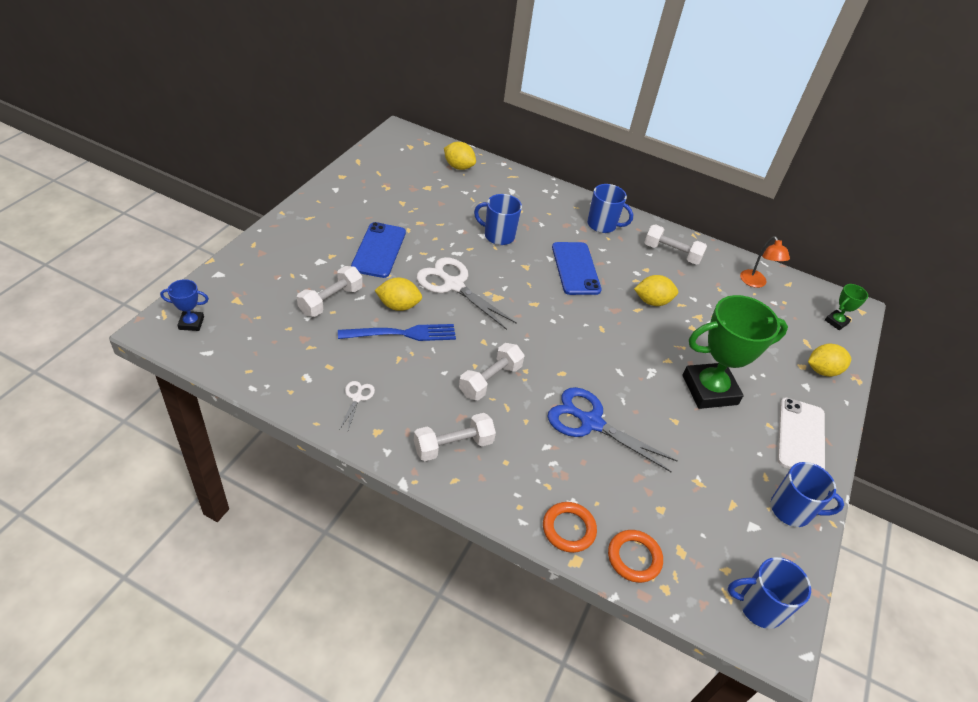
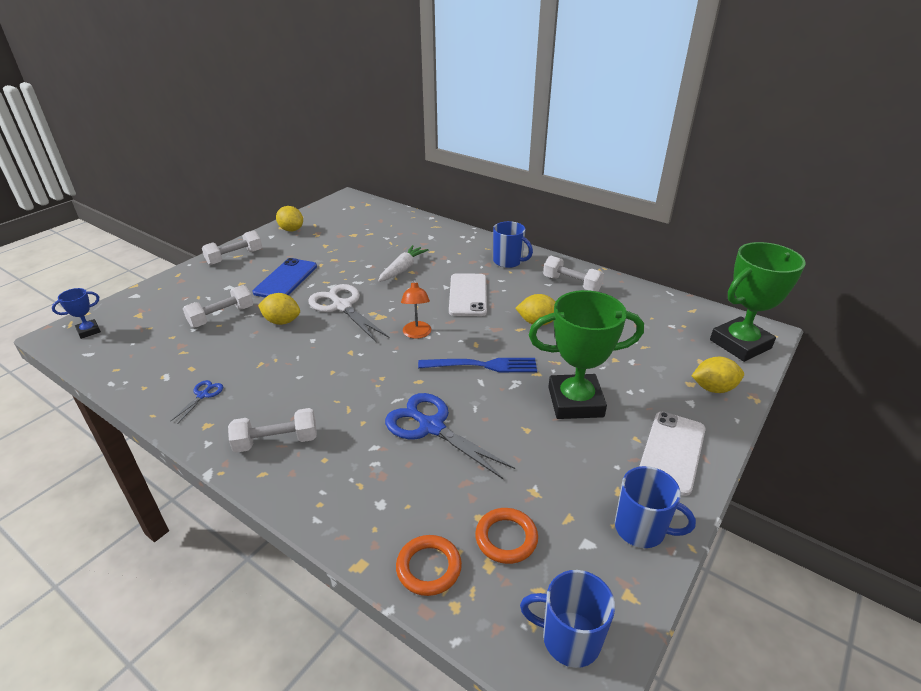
camera: 15 degrees right, 10 degrees down
blue trophy [160,279,209,331] -> blue trophy turned 45 degrees counterclockwise [52,288,101,339]
blue fork [338,324,456,341] -> blue fork moved to [418,358,537,372]
white scissors [340,381,375,430] -> blue scissors [170,380,223,424]
yellow lemon [444,142,476,170] -> yellow lemon moved to [276,206,303,232]
white dumbbell [459,343,525,400] -> white dumbbell moved to [202,230,262,265]
blue mug [474,194,522,245] -> white carrot [378,245,429,282]
orange ring [543,502,597,553] -> orange ring moved to [475,508,538,564]
blue phone [552,242,602,295] -> white phone [449,273,487,316]
orange lamp [740,236,790,288] -> orange lamp moved to [401,279,431,339]
green trophy [825,284,868,330] -> green trophy [710,242,806,362], size x2.23

